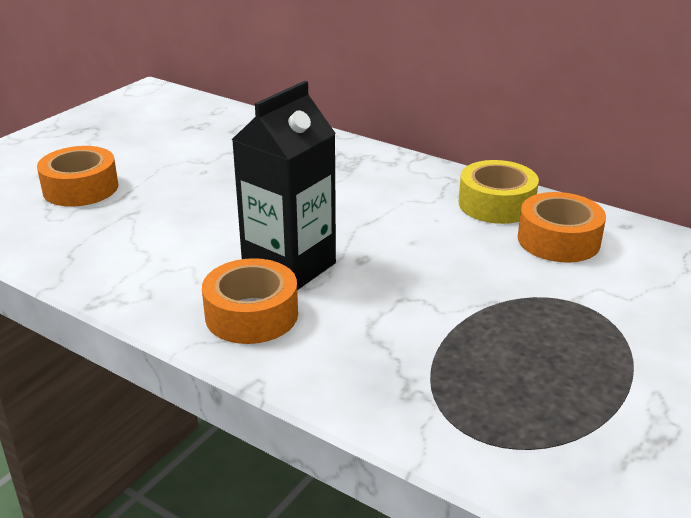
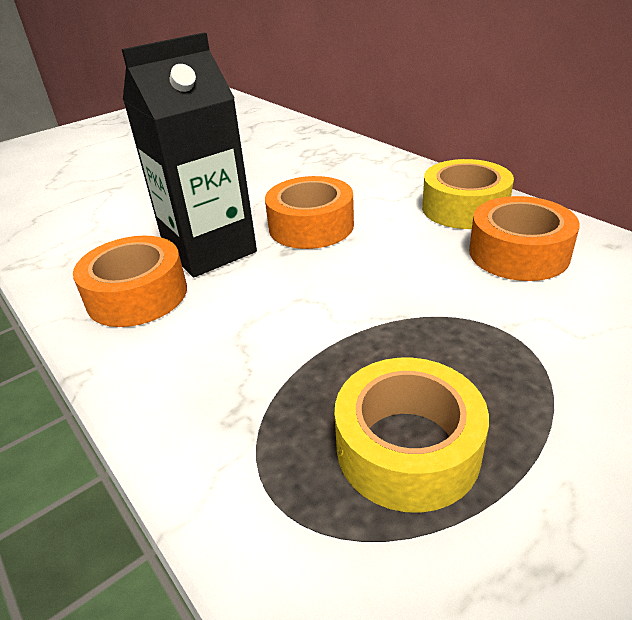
camera: 20 degrees right, 5 degrees up
orange tape [37,146,119,207] -> orange tape moved to [265,176,354,249]
none -> yellow tape [335,358,489,513]

